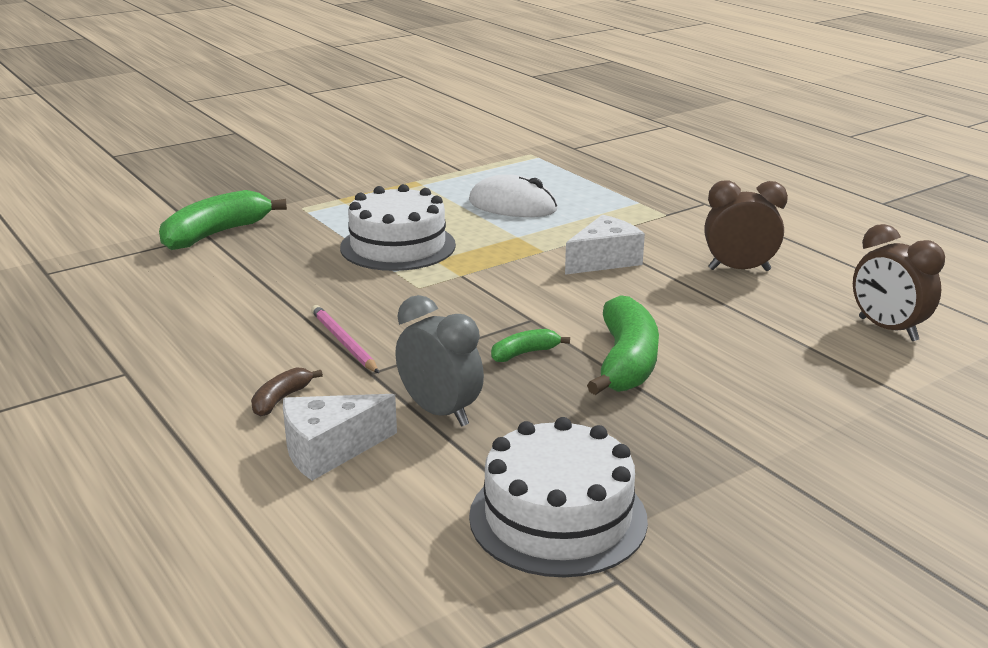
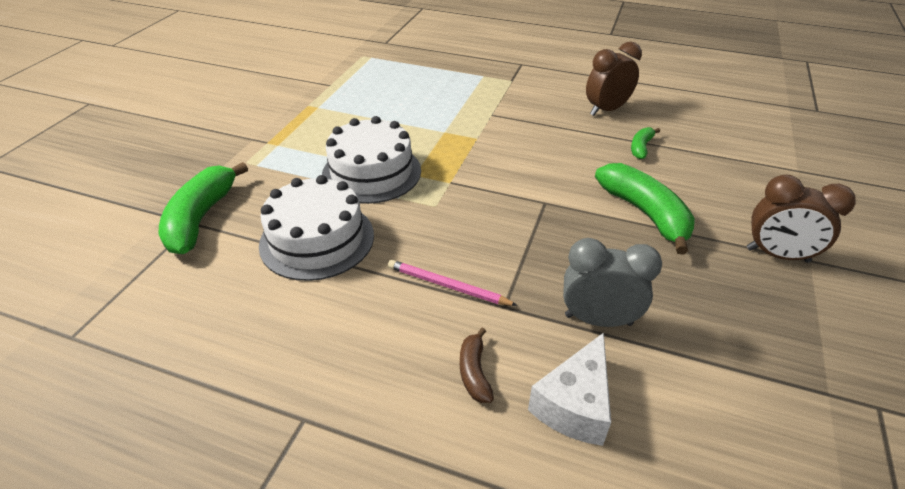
camera: 35 degrees left, 15 degrees up
white mouse [469,175,558,217] -> none
white cake [469,417,648,577] -> white cake moved to [259,175,374,281]
green banana [491,329,570,362] -> green banana moved to [631,127,660,159]
white cheese [565,215,645,275] -> none
brown clock [853,224,945,341] -> brown clock moved to [747,175,856,263]

